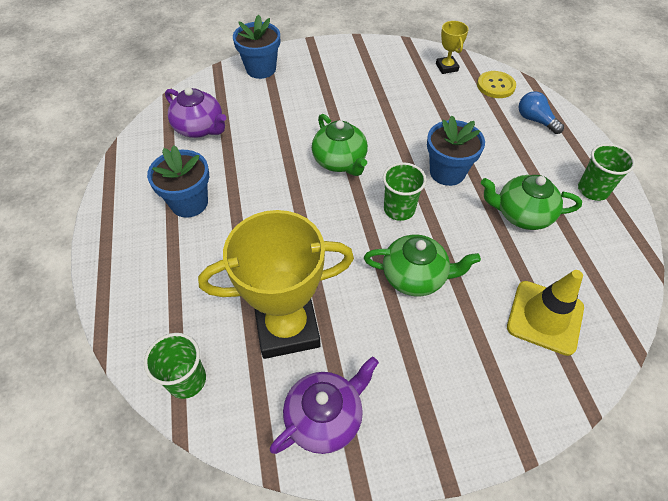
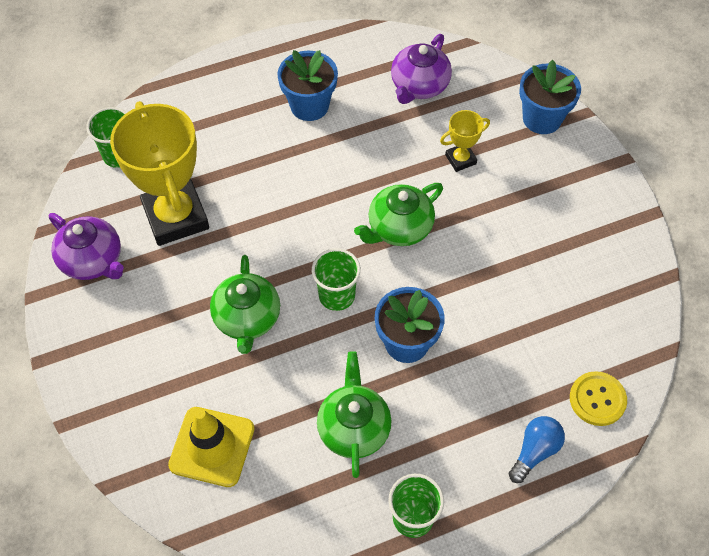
camera: 80 degrees right, 5 degrees up
yellow trophy [436,21,469,74] -> yellow trophy moved to [440,110,490,172]

